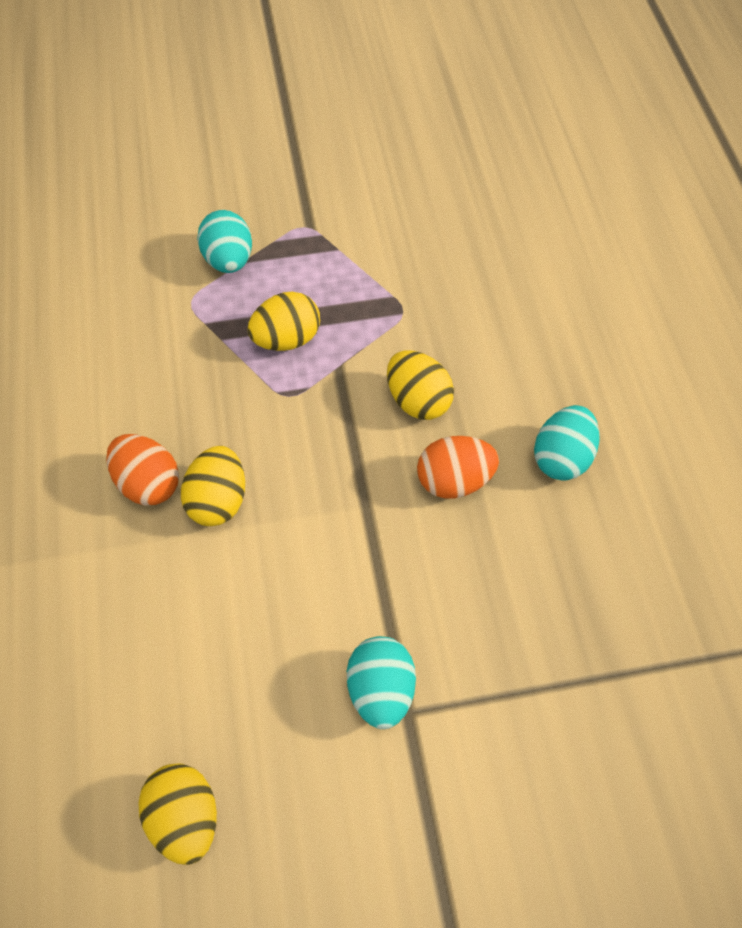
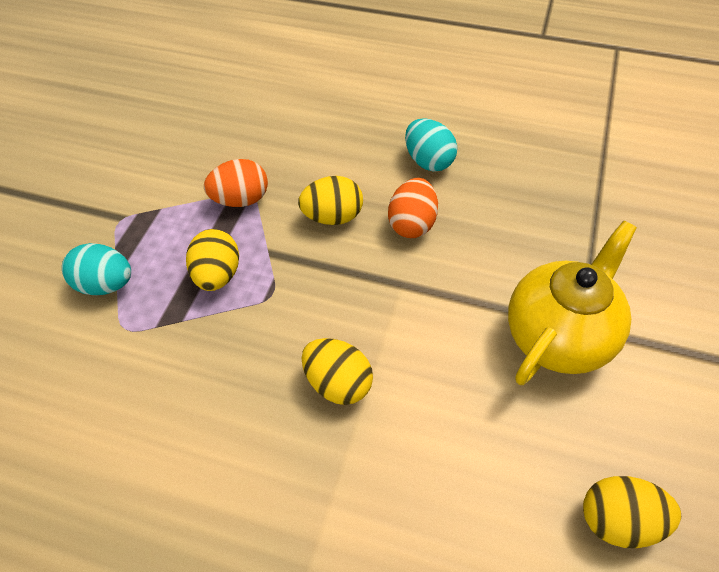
camera: 60 degrees left, 5 degrees down
orange egg [106,434,179,505] -> orange egg moved to [204,159,268,207]
turquoise egg [347,636,416,729] -> yellow teapot [508,221,637,385]

